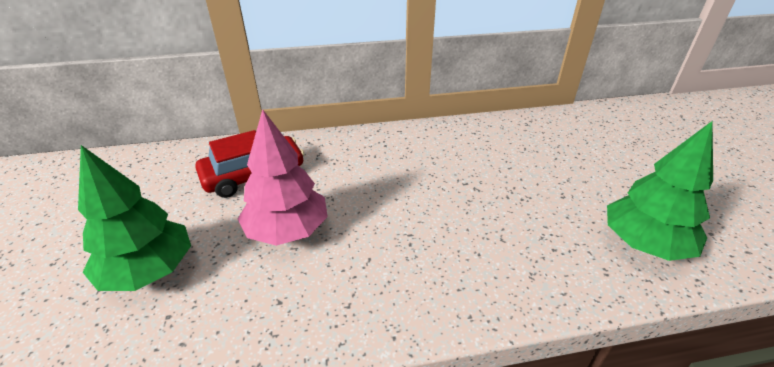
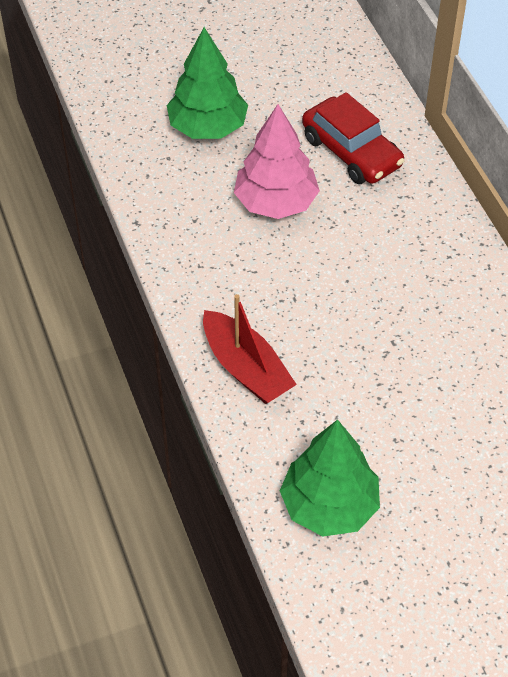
camera: 80 degrees right, 15 degrees up
none -> red boat [203,294,297,404]

